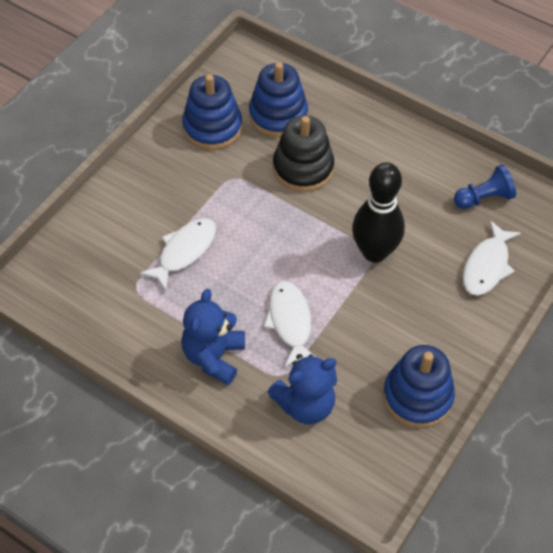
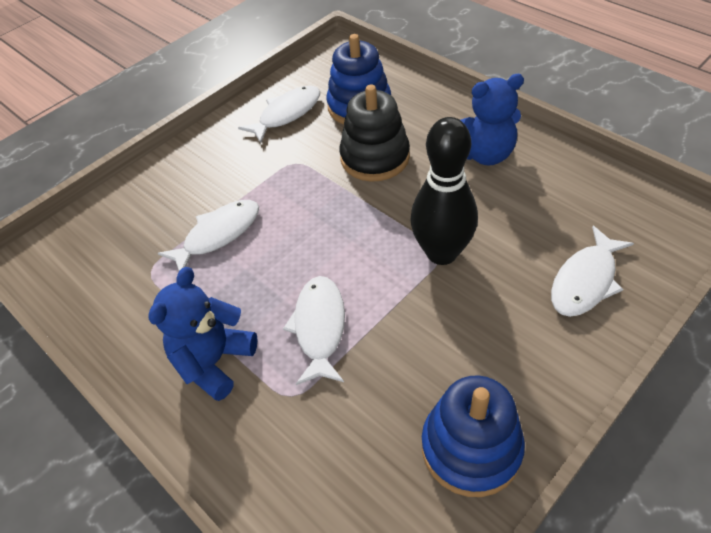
camera: 15 degrees right, 5 degrees down
blue stacking toy [182,74,242,150] -> white fish [238,86,320,143]
blue teddy bear [268,354,337,424] -> blue teddy bear moved to [461,74,524,166]
blue pawn [454,164,516,209] -> none

